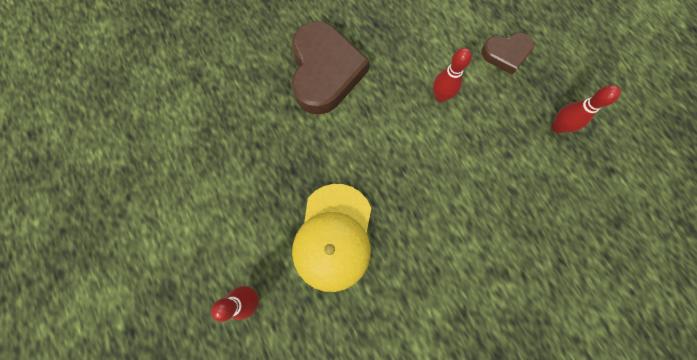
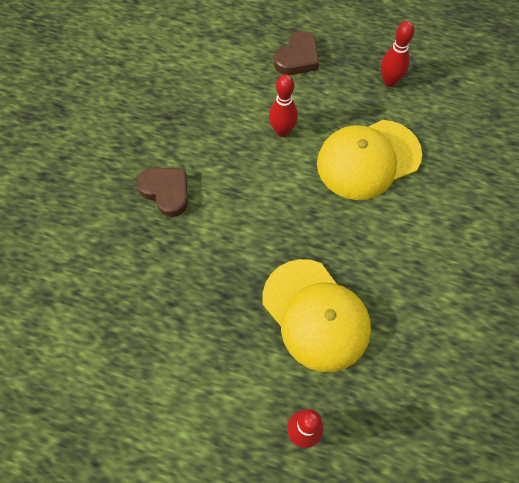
camera: 45 degrees left, 10 degrees down
brown heart [291,21,370,114] -> brown heart [136,168,188,217], size x0.54
none -> yellow cap [317,120,422,200]

